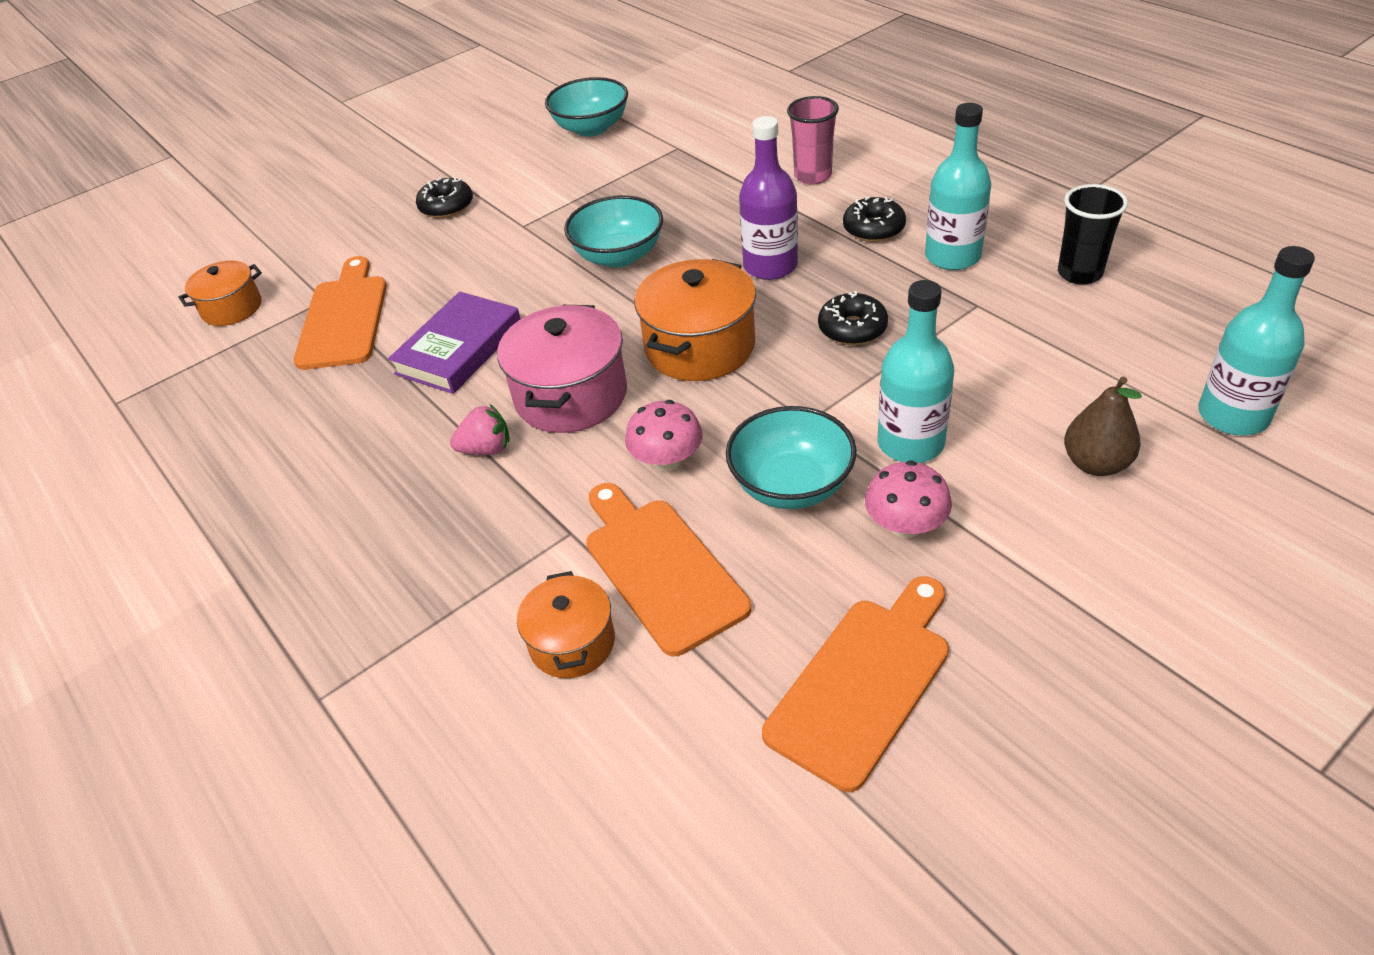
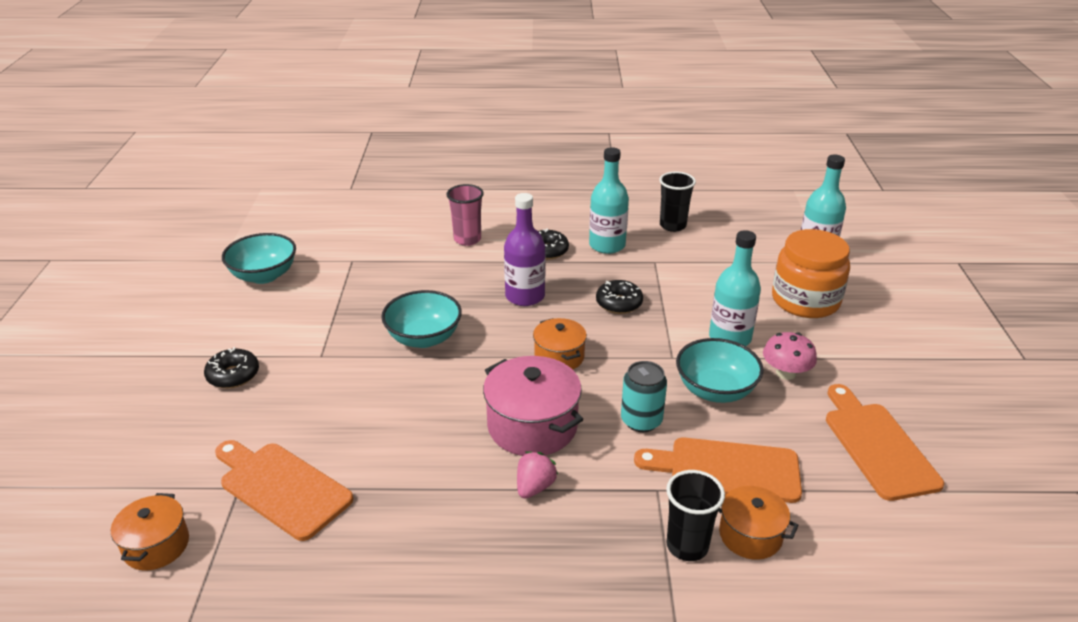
camera: 55 degrees left, 10 degrees down
purple book [388,292,521,394] -> none
pink mushroom [625,400,703,471] -> turquoise can [621,361,667,432]
orange pot [635,259,756,381] -> orange pot [533,318,587,370], size x0.61
brown pear [1064,376,1142,476] -> orange jar [772,229,850,318]
none -> black cup [666,470,725,561]

